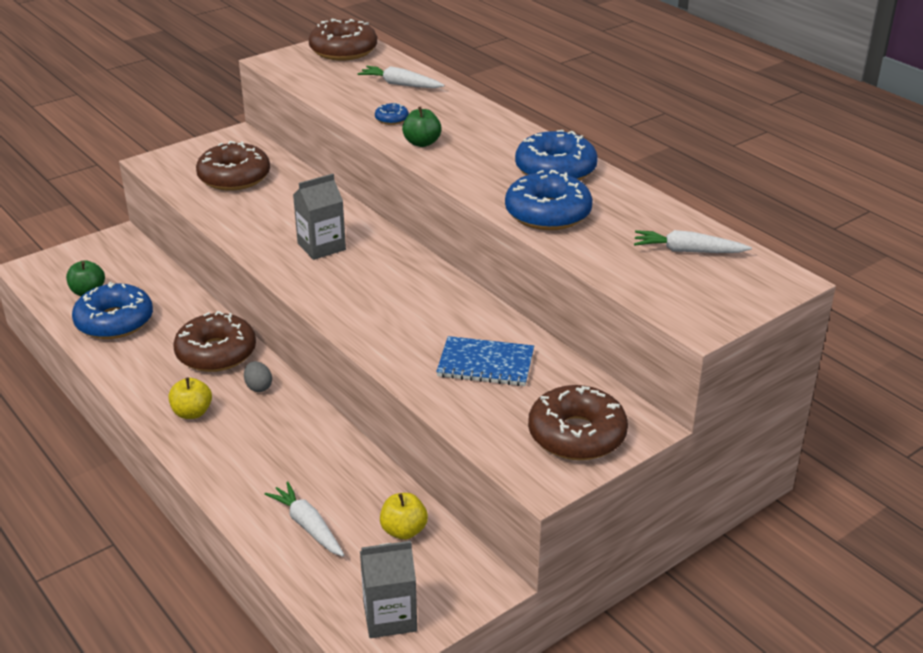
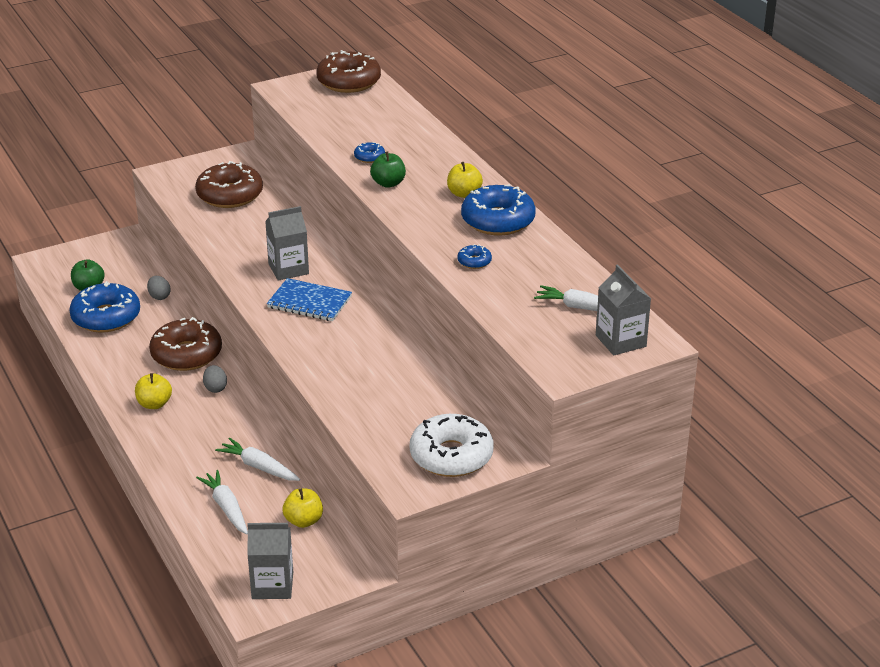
camera: 10 degrees right, 0 degrees up
white carrot [358,66,445,88] -> white carrot moved to [215,438,300,481]
blue notebook [436,336,534,386] -> blue notebook moved to [267,278,352,321]
blue donut [505,170,593,230] -> blue donut [457,244,492,269], size x0.45
brown donut [528,385,628,460] -> white donut [410,414,494,477]
none -> grey egg [147,276,171,300]
none -> yellow apple [447,162,483,198]
none -> grey carton [596,264,651,355]

